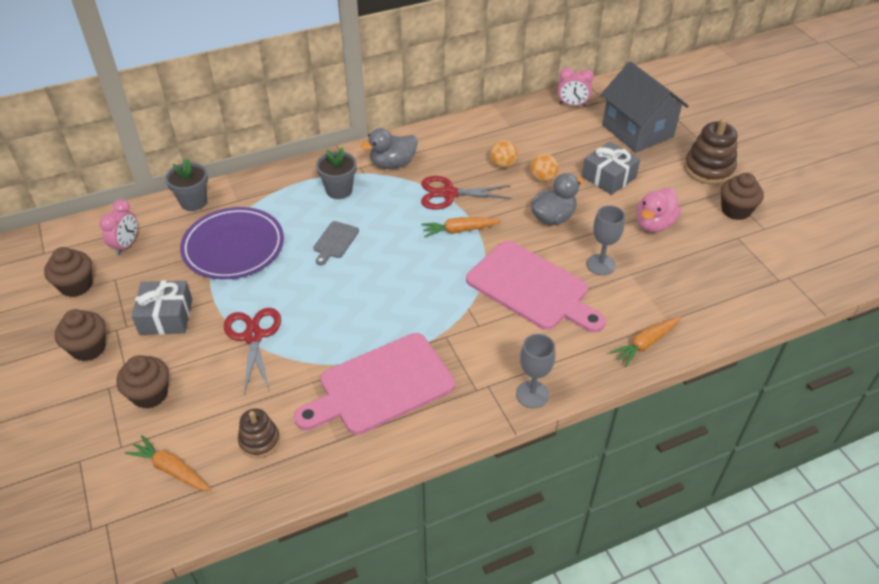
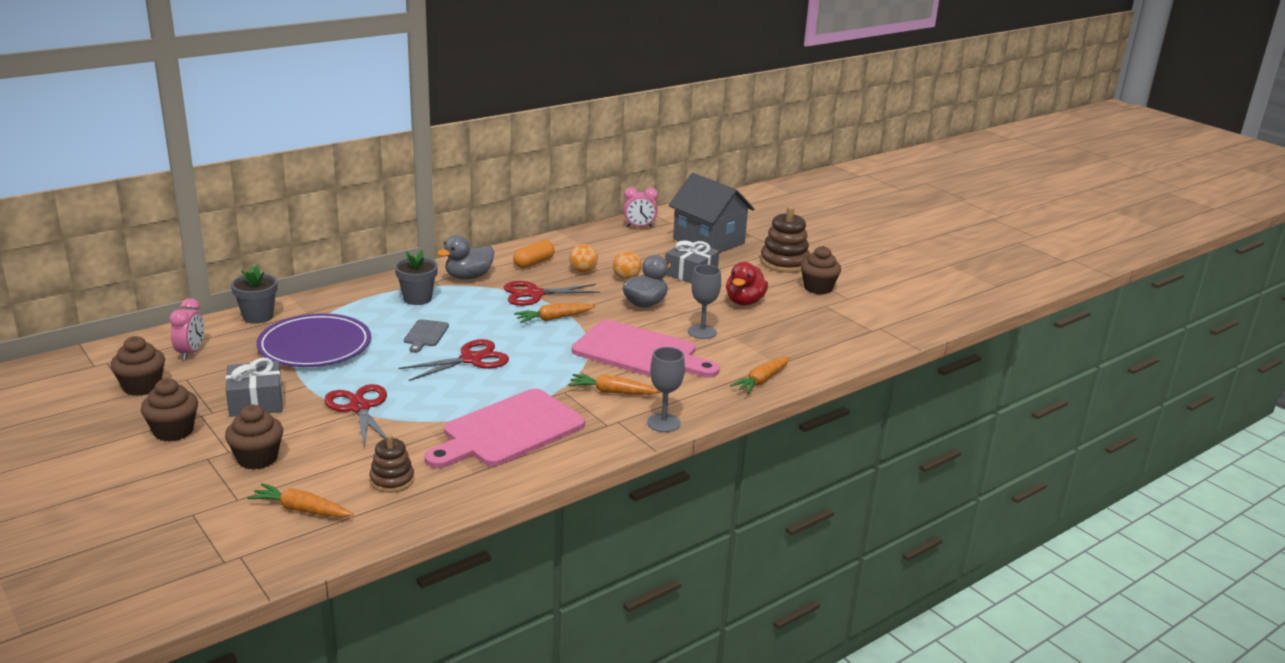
camera: 15 degrees left, 20 degrees down
pink duck [637,188,681,232] -> red duck [726,262,768,305]
none -> red scissors [399,339,509,381]
none -> orange capsule [513,240,555,268]
none -> orange carrot [568,374,661,395]

